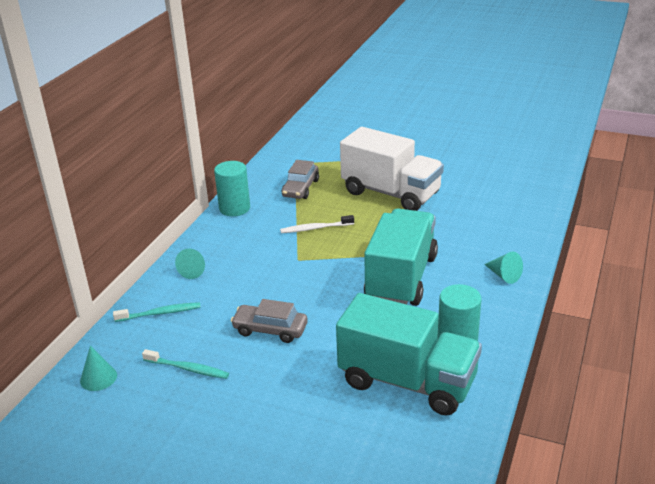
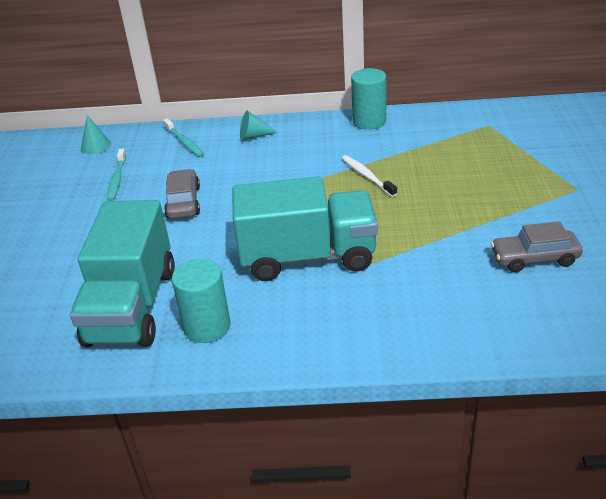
camera: 70 degrees right, 5 degrees up
grey car [282,160,319,199] -> grey car moved to [491,221,583,273]
white truck [340,127,444,211] -> none
turquoise cone [484,252,523,284] -> none

